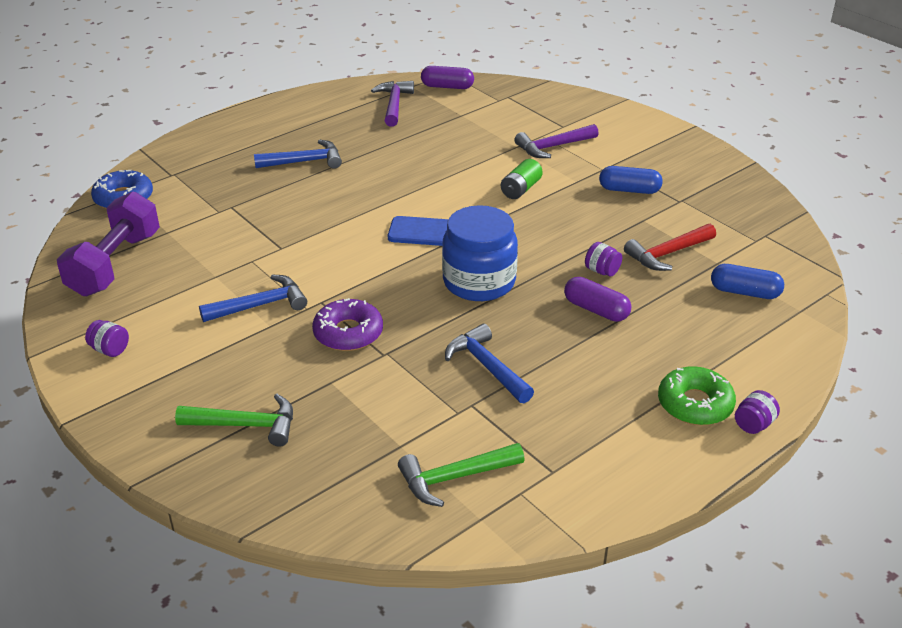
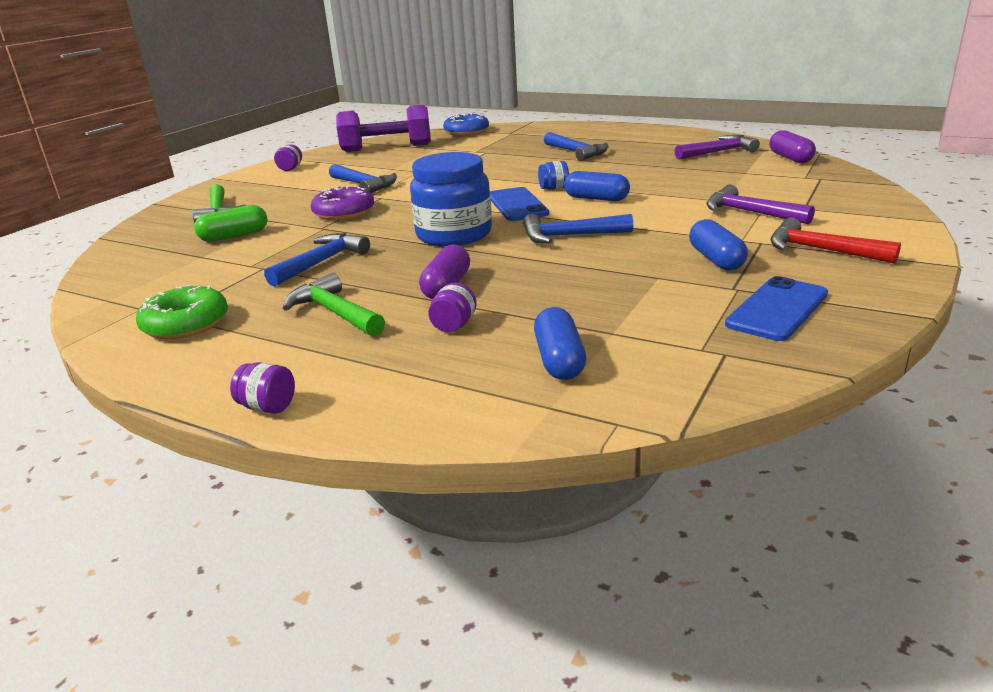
camera: 70 degrees right, 10 degrees down
green hammer [398,443,525,507] -> green hammer moved to [283,273,385,336]
green battery [501,159,543,199] -> none
purple jar [585,242,622,276] -> purple jar moved to [428,283,477,332]
red hammer [624,224,716,271] -> red hammer moved to [771,217,901,264]
green donut [658,366,736,425] -> green donut moved to [136,285,228,339]
none -> green capsule [194,205,267,242]
none -> blue hammer [523,214,633,244]
none -> blue jar [538,161,569,190]
none -> blue capsule [564,171,630,201]
none -> blue phone [725,276,828,341]

